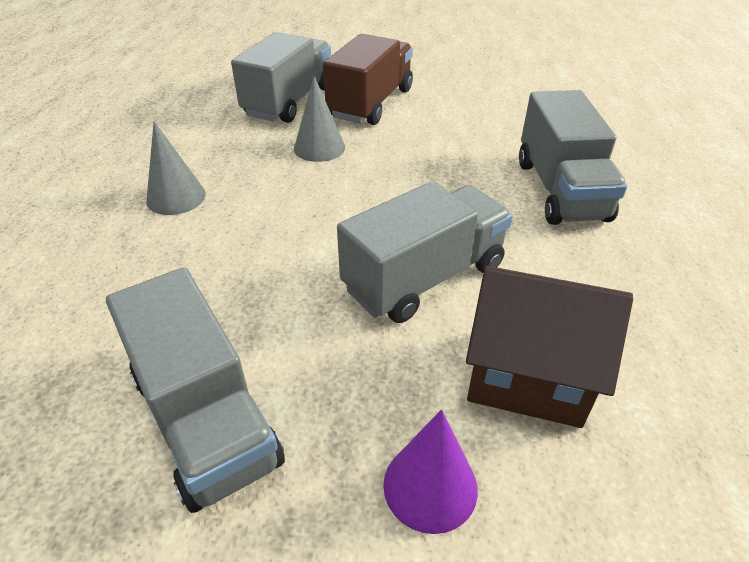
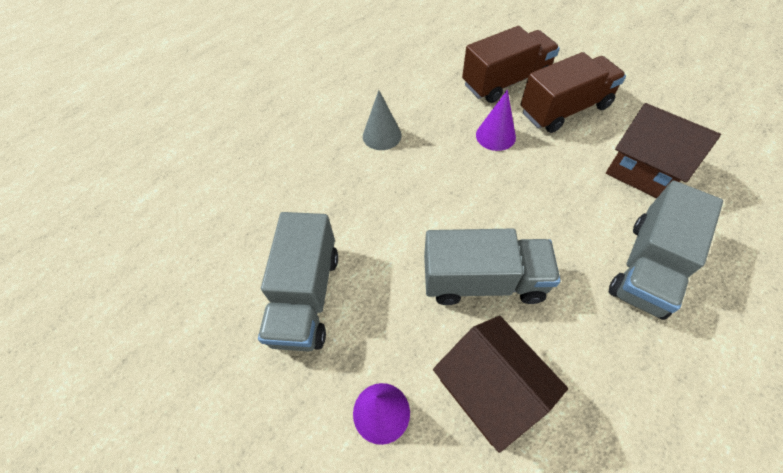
camera: 40 degrees right, 15 degrees up
grey truck [231,32,331,123] -> brown truck [462,26,560,103]
grey cone [294,76,345,162] -> purple cone [476,90,516,151]
none -> brown house [606,103,721,198]

